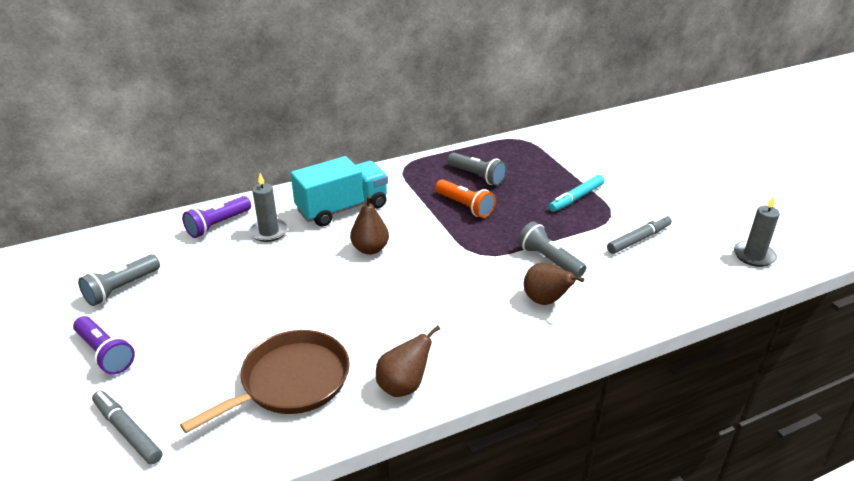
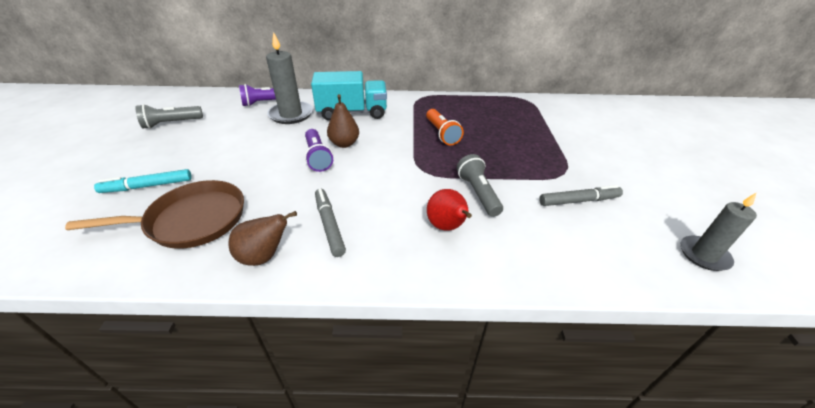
camera: 25 degrees right, 5 degrees up
purple flashlight [73,316,135,375] -> purple flashlight moved to [305,129,333,172]
grey marker [92,391,162,465] -> grey marker moved to [315,189,346,257]
grey candle [249,173,288,242] -> grey candle [266,32,313,124], size x1.51
grey flashlight [447,153,507,186] -> none
brown pear [524,263,584,305] -> red pear [427,189,472,231]
turquoise marker [549,175,605,212] -> turquoise marker moved to [94,169,192,193]

